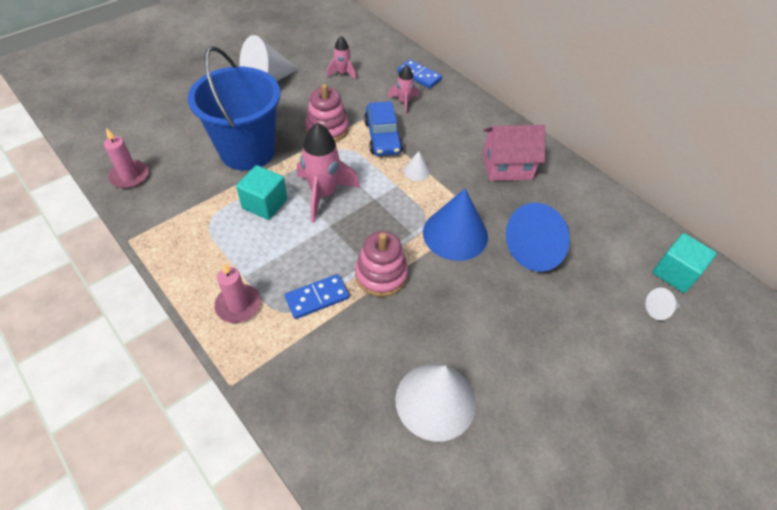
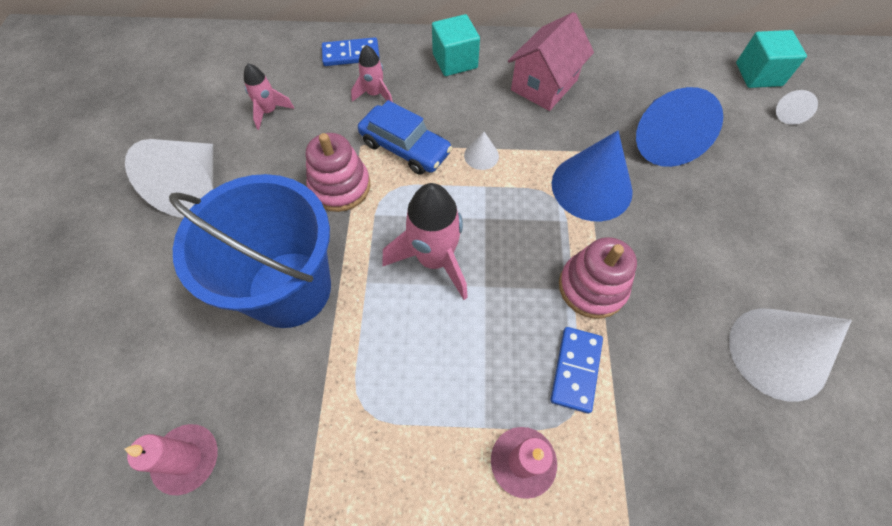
camera: 45 degrees left, 10 degrees up
turquoise cube [236,165,287,220] -> turquoise cube moved to [432,14,480,76]

